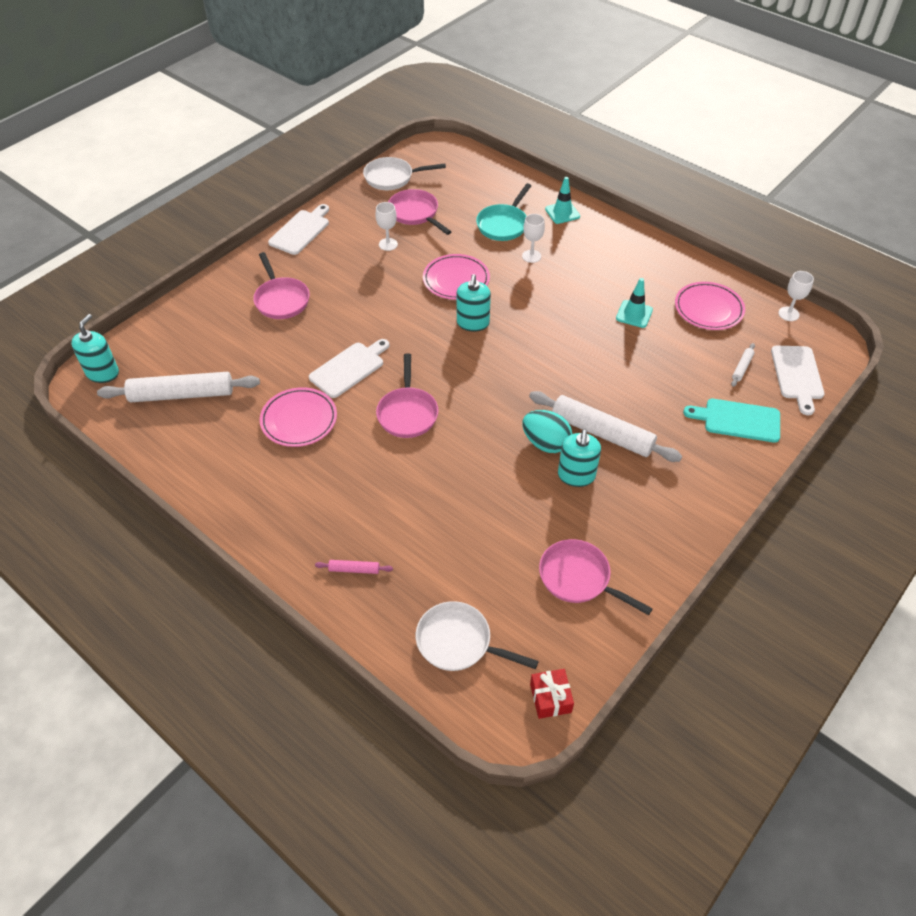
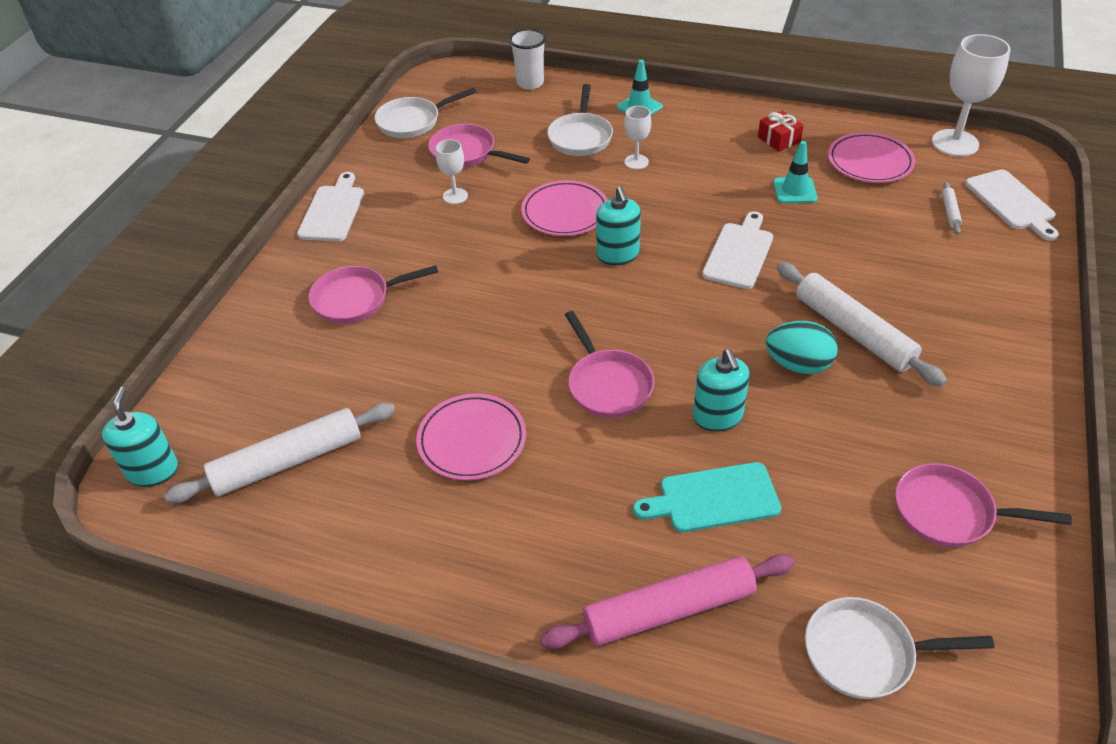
camera: 20 degrees left, 5 degrees down
pink pan [253,252,310,319] -> pink pan turned 120 degrees clockwise [309,265,438,324]
white cutting board [309,339,390,398] -> white cutting board moved to [702,211,773,289]
pink rolling pin [315,560,393,574] -> pink rolling pin [540,554,794,649], size x2.35
turquoise pan [476,183,531,241] -> white pan [547,84,613,156]
white rolling pin [529,391,682,462] -> white rolling pin turned 45 degrees clockwise [777,262,947,387]
red gift [530,669,574,719] -> red gift moved to [758,111,804,152]
turquoise soap dispenser [558,429,601,487] -> turquoise soap dispenser moved to [693,349,750,432]
turquoise cutting board [683,399,780,443] -> turquoise cutting board moved to [633,462,781,532]
white goblet [778,271,814,321] -> white goblet [932,34,1010,157], size x1.86
none -> white cup [509,29,546,90]

